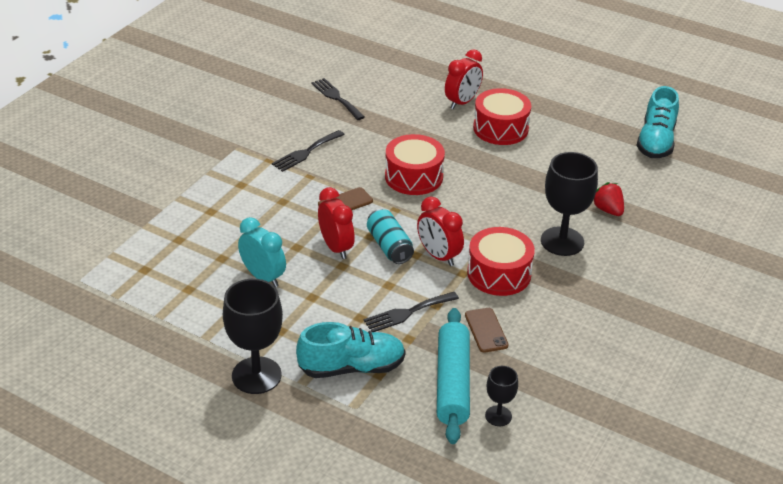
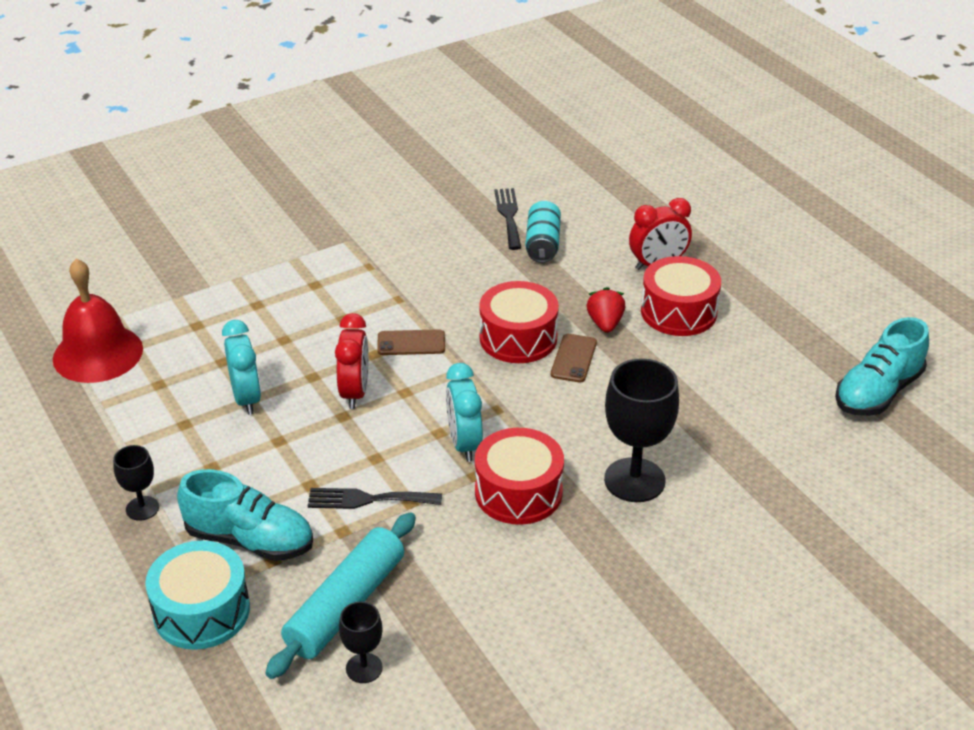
camera: 30 degrees right, 0 degrees up
black goblet [223,279,283,394] -> black goblet [113,445,159,521], size x0.53
black fork [272,130,345,172] -> none
turquoise can [367,209,414,264] -> turquoise can moved to [525,200,561,263]
red clock [417,197,464,266] -> turquoise clock [446,363,483,462]
brown phone [465,308,509,353] -> brown phone moved to [551,334,597,382]
red strawberry [594,182,624,216] -> red strawberry moved to [587,287,625,333]
none -> red bell [53,258,143,383]
none -> turquoise drum [145,541,250,650]

